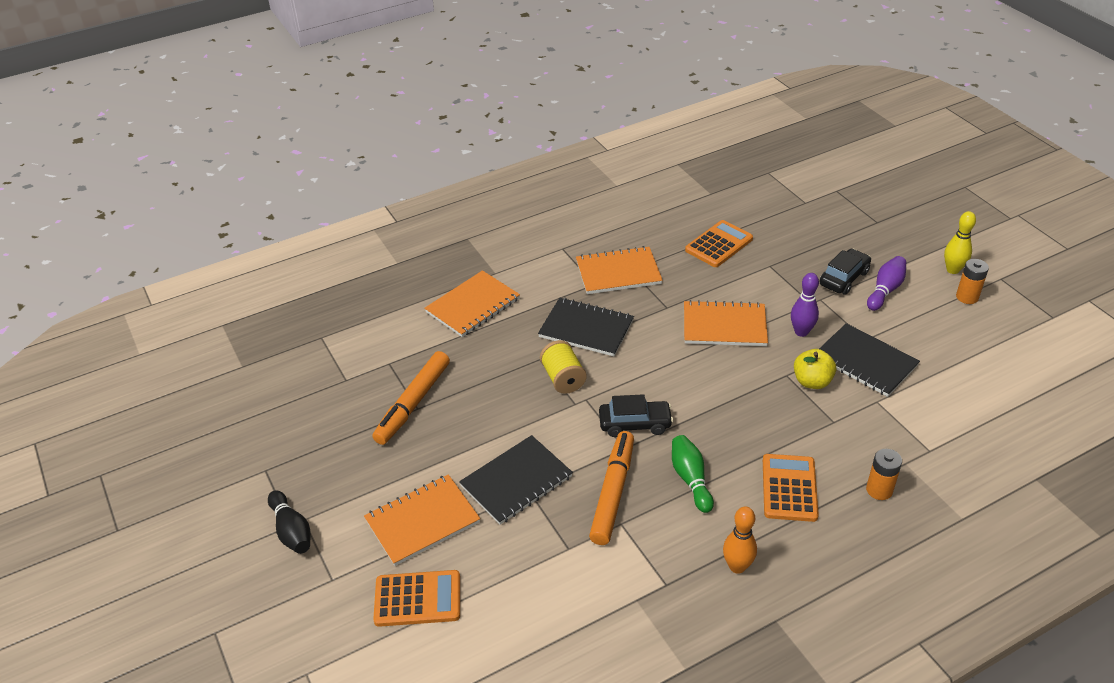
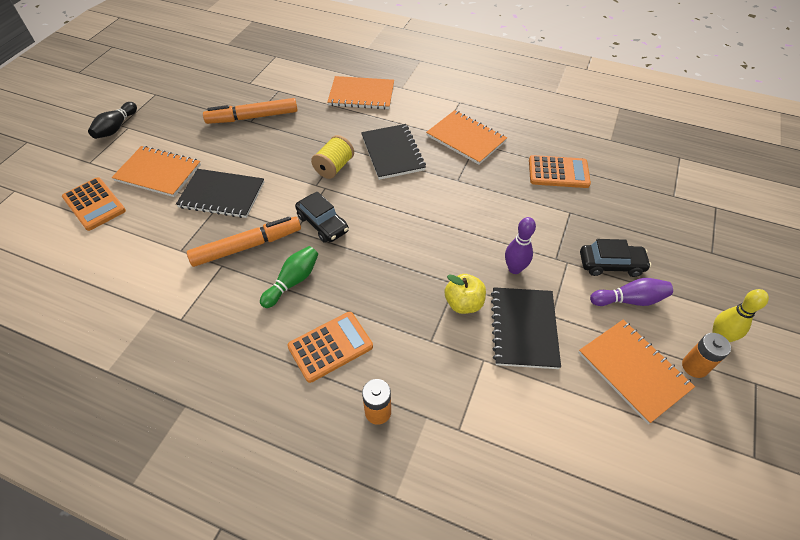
camera: 50 degrees right, 10 degrees up
orange notebook [684,300,768,346] -> orange notebook moved to [579,320,695,424]
orange bowling pin [723,506,757,574] -> none

